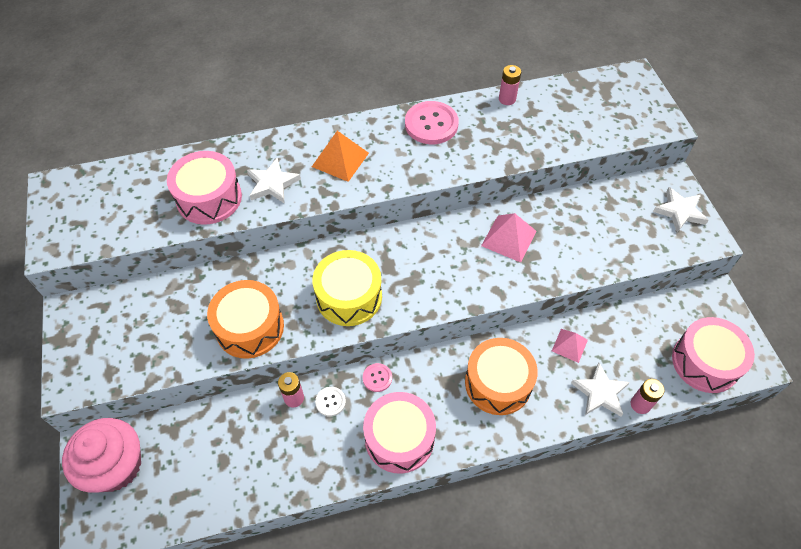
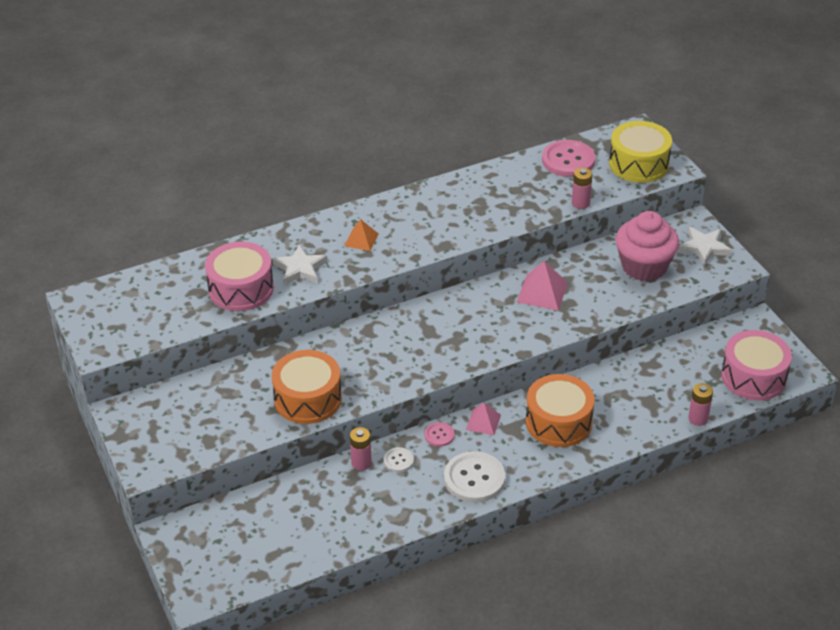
camera: 10 degrees left, 15 degrees down
pink cupcake [62,418,141,493] -> pink cupcake moved to [615,211,679,281]
orange pyramid [312,131,369,182] -> orange pyramid [344,219,379,251], size x0.65
yellow drum [312,250,382,326] -> yellow drum moved to [609,121,672,183]
pink drum [363,392,436,474] -> white button [444,451,505,503]
pink button [405,101,459,144] -> pink button moved to [542,140,595,177]
pink battery [499,65,521,105] -> pink battery moved to [572,168,592,209]
pink pyramid [552,329,588,363] -> pink pyramid moved to [466,403,501,435]
white star [571,363,630,416] -> none

